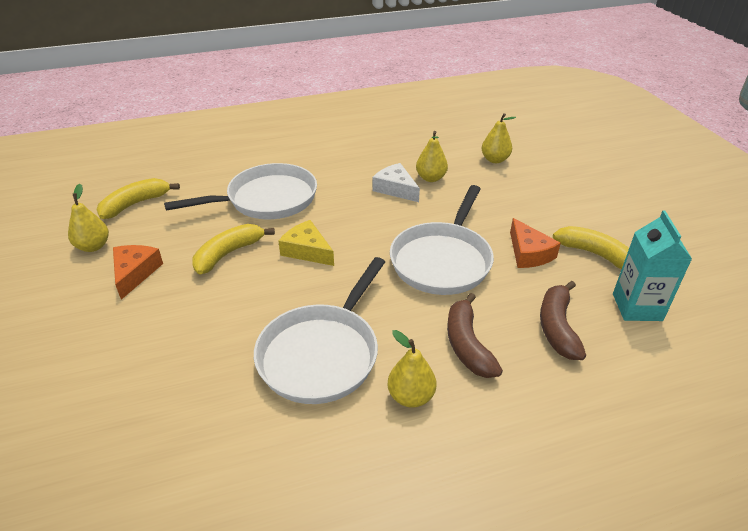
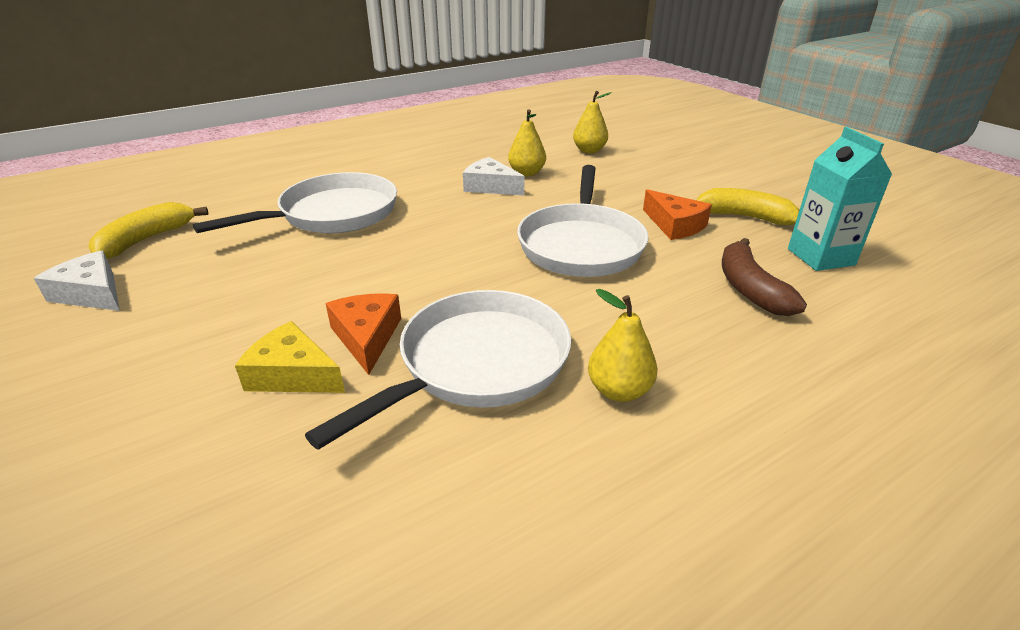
camera: 15 degrees left, 5 degrees down
yellow pear [68,184,109,252] -> white cheese [34,251,120,311]
orange cheese [113,245,163,300] -> orange cheese moved to [325,293,401,375]
yellow banana [192,224,275,275] -> none
white pan [254,257,385,404] -> white pan turned 150 degrees counterclockwise [305,290,571,450]
yellow cheese [278,220,334,266] -> yellow cheese moved to [235,321,345,393]
brown banana [447,293,503,378] -> none

